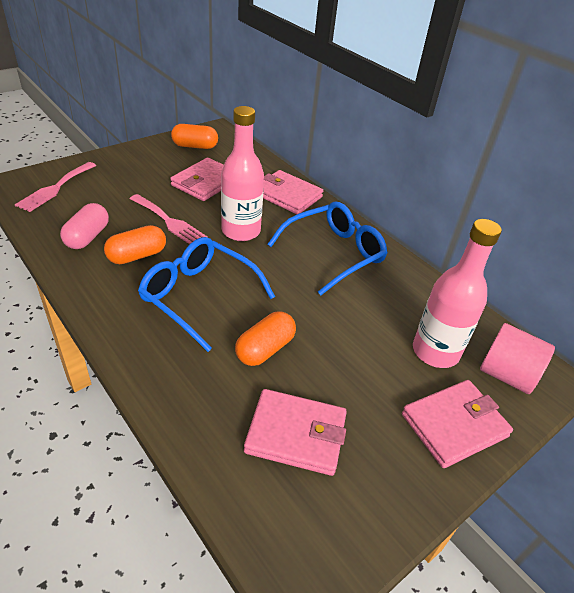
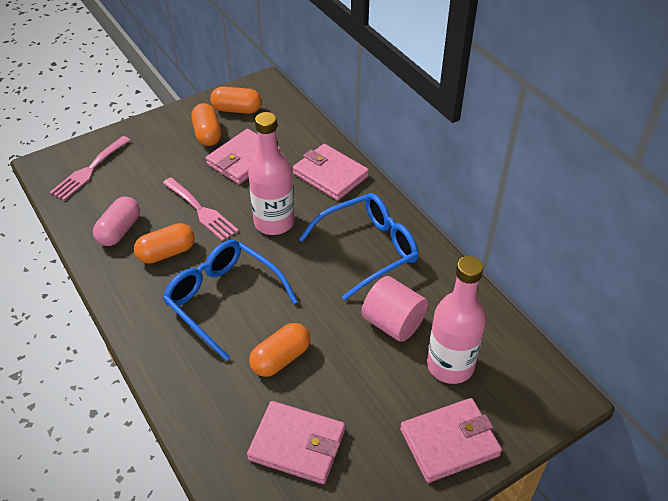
camera: 10 degrees right, 5 degrees up
pink cylinder [480,323,555,394] -> pink cylinder moved to [361,276,428,342]
none -> orange capsule [191,103,221,146]

